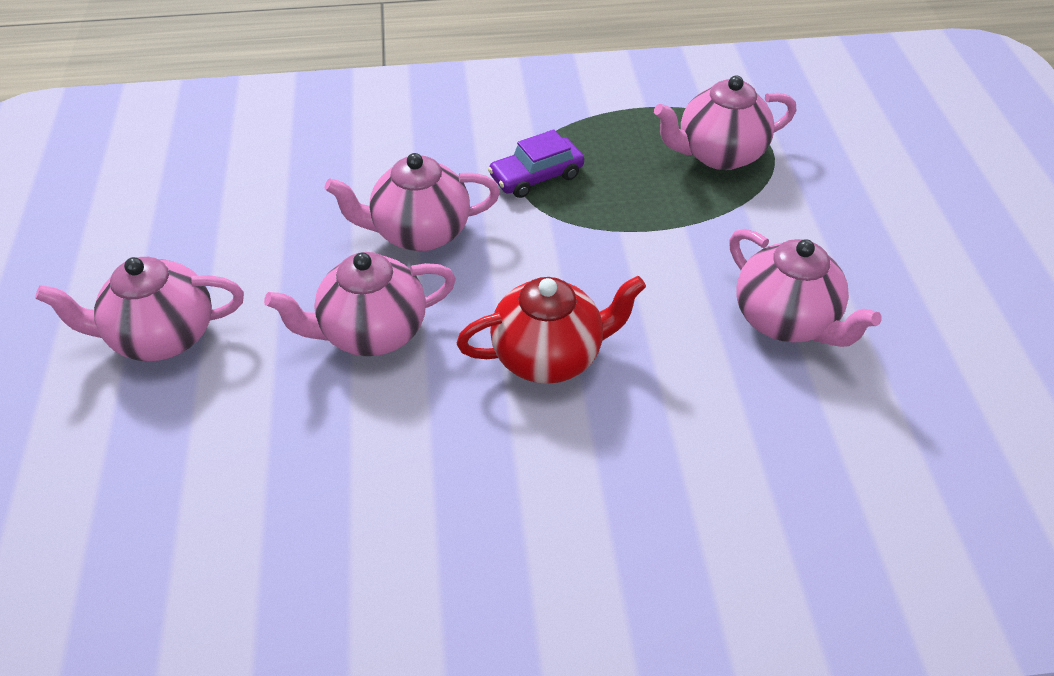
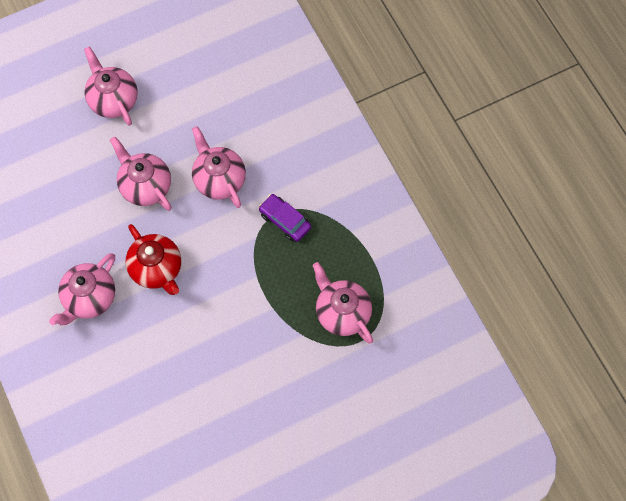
camera: 70 degrees right, 20 degrees up
pink teapot [729,229,882,347] -> pink teapot moved to [49,253,115,325]

